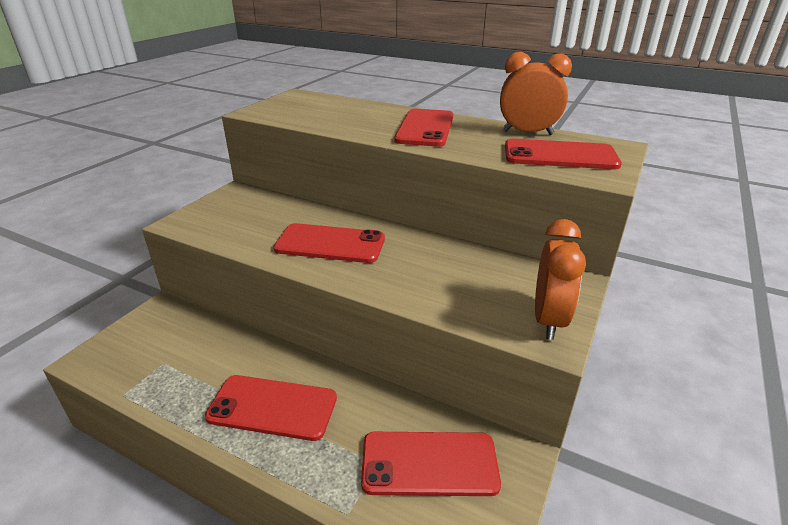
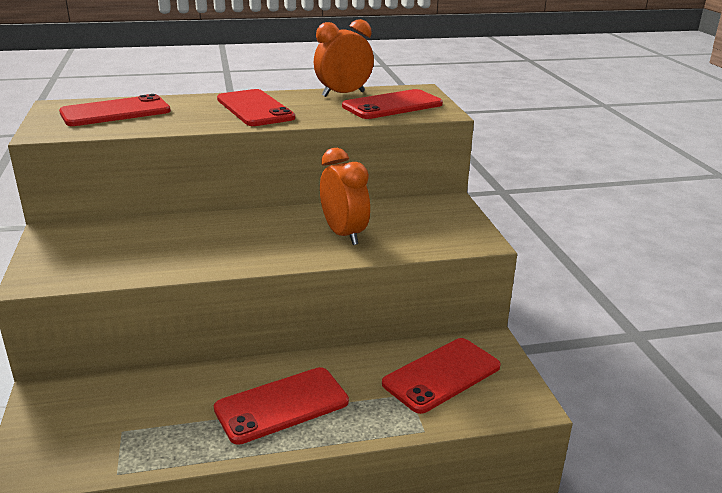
camera: 40 degrees left, 5 degrees down
red phone [274,223,385,263] -> red phone moved to [59,94,171,126]
orange clock [535,219,586,340] -> orange clock moved to [320,148,370,245]

